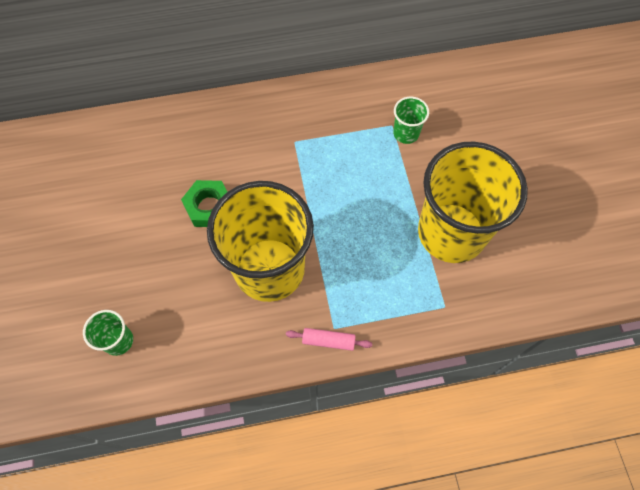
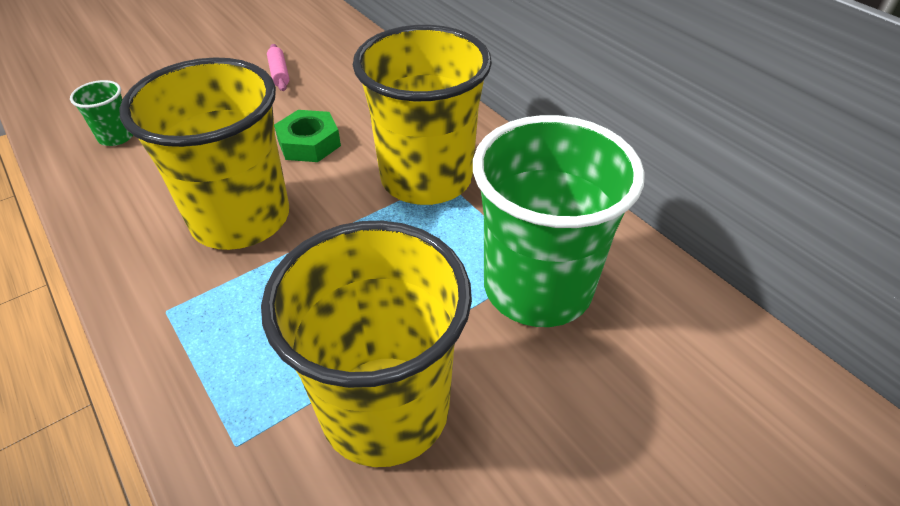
camera: 65 degrees right, 20 degrees down
pink rolling pin [286,328,372,351] -> pink rolling pin moved to [267,44,290,91]
green cup [393,97,429,144] -> green cup [473,115,645,327], size x2.42
none -> yellow cup [353,25,492,205]

